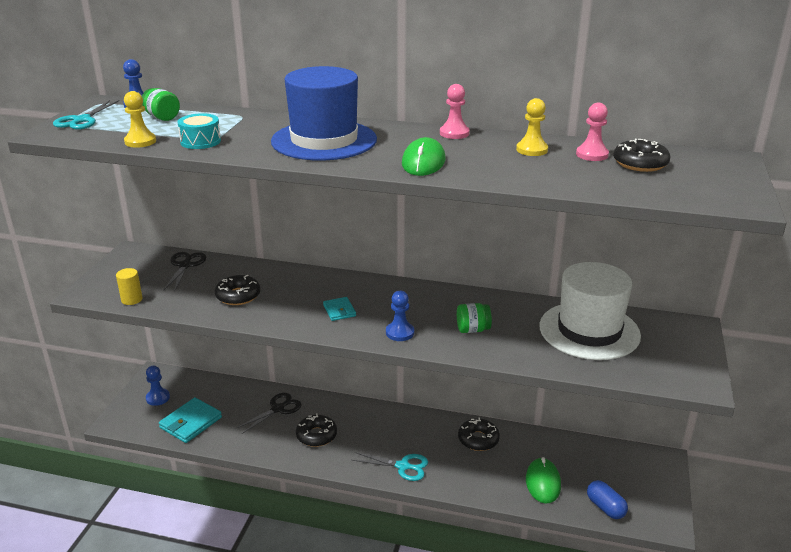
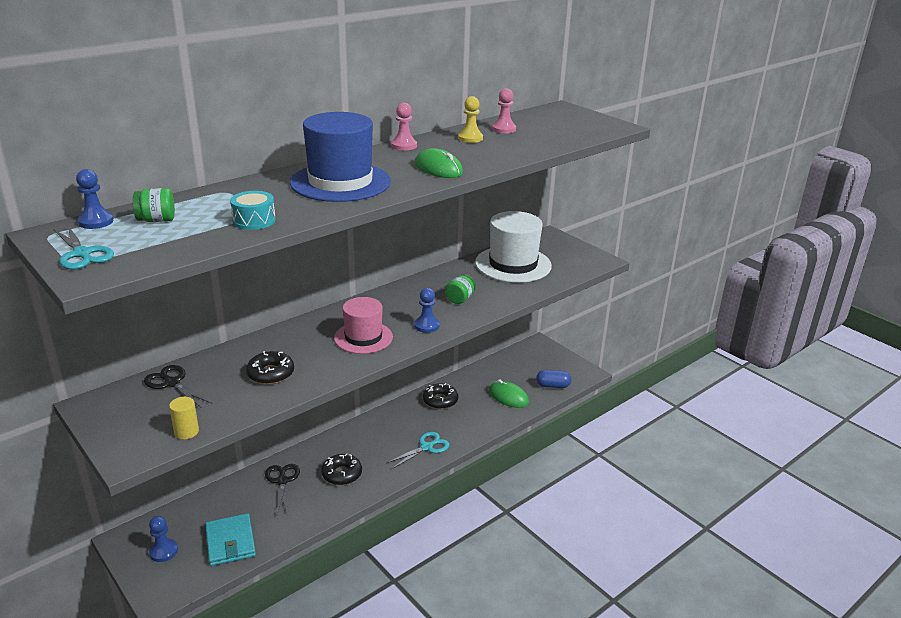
camera: 55 degrees left, 0 degrees up
yellow pawn [124,91,156,148] -> none
turquoise wallet [323,297,356,321] -> pink hat [334,297,393,354]
black donut [613,138,671,172] -> none

